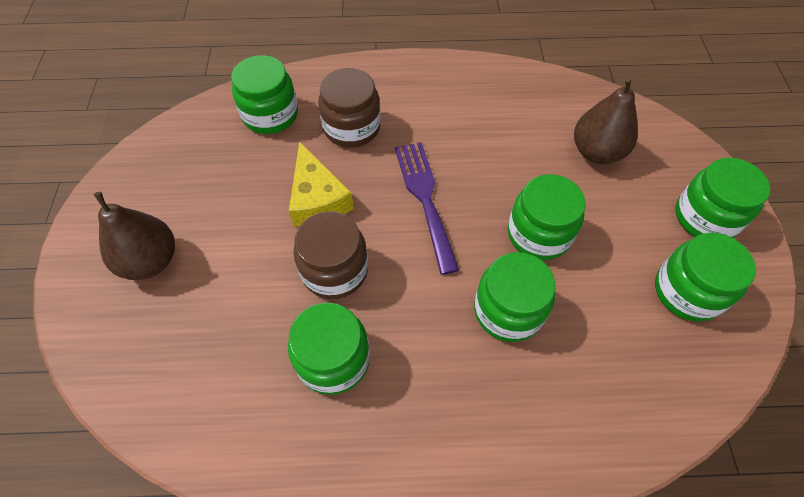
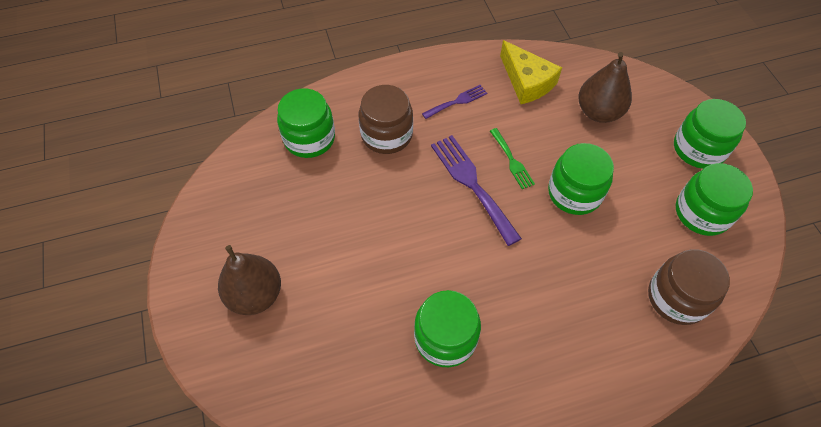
camera: 15 degrees left, 0 degrees up
yellow cheese [289,141,354,227] -> yellow cheese moved to [500,40,562,104]
brown jar [293,211,368,299] -> brown jar moved to [648,249,730,325]
green jar [474,252,555,342] -> none
none -> purple fork [422,85,487,119]
none -> green fork [490,128,535,189]

